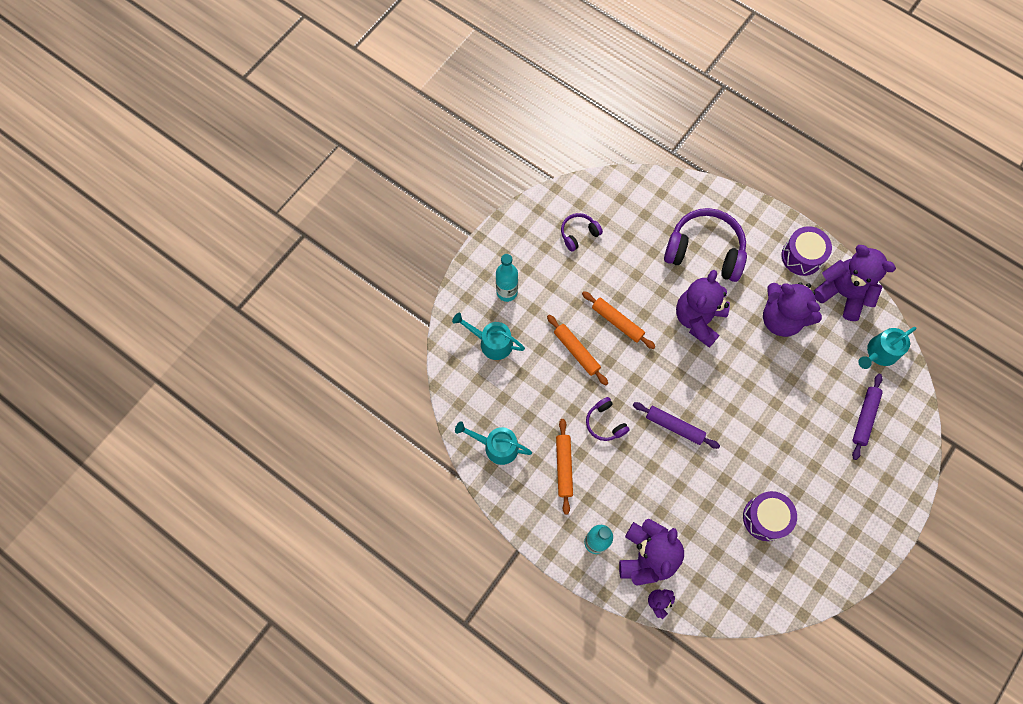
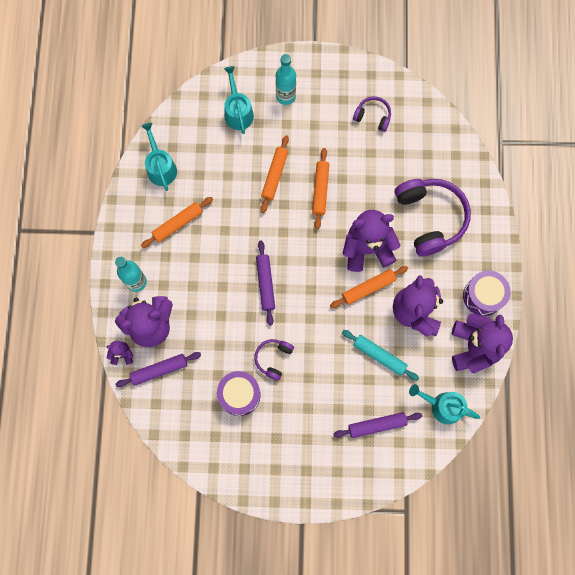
camera: 55 degrees right, 5 degrees up
purple headphones [586,397,630,441] -> purple headphones moved to [254,339,294,381]
none -> purple rolling pin [115,352,201,387]
none -> orange rolling pin [330,266,408,308]
none -> turquoise rolling pin [342,330,419,381]

